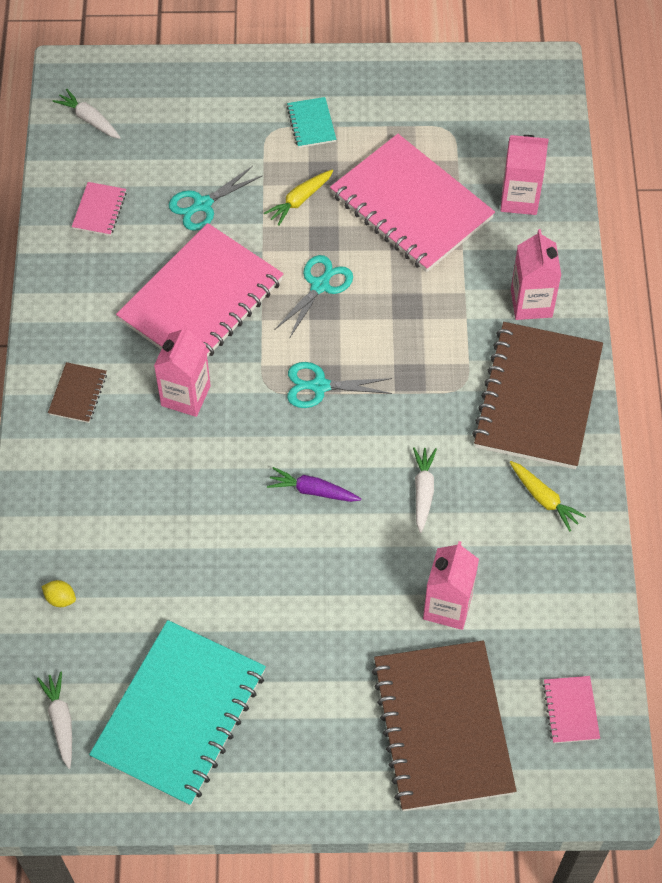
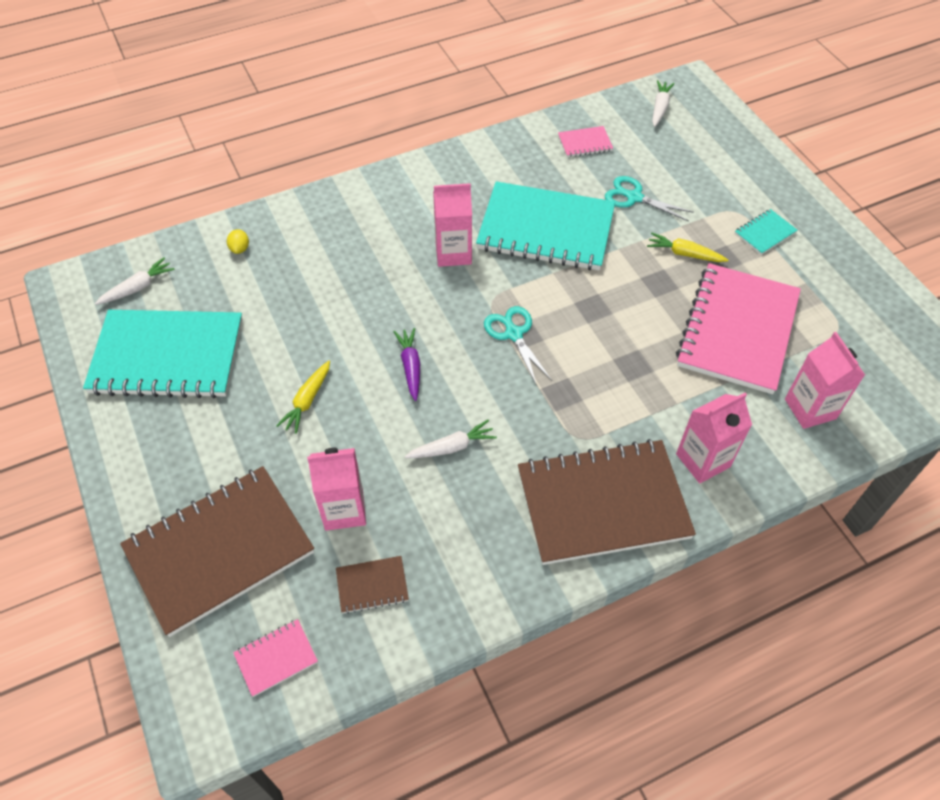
camera: 65 degrees right, 5 degrees down
brown notebook [48,362,107,423] -> brown notebook moved to [336,556,409,614]
pink notebook [116,223,283,357] -> turquoise notebook [476,181,615,270]
turquoise scissors [274,255,353,339] -> none
yellow carrot [510,461,586,531] -> yellow carrot moved to [276,361,330,434]

